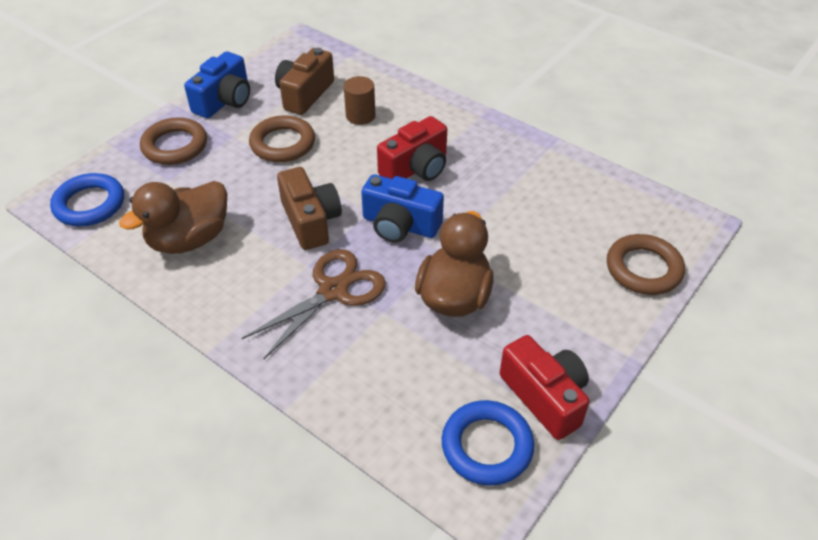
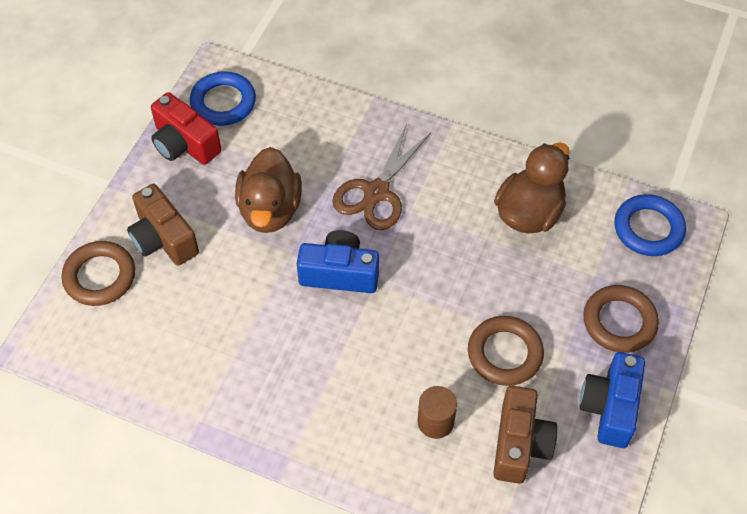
camera: 165 degrees right, 10 degrees up
brown camera [277,167,342,250] -> brown camera moved to [127,184,199,266]
red camera [377,116,447,181] -> none

